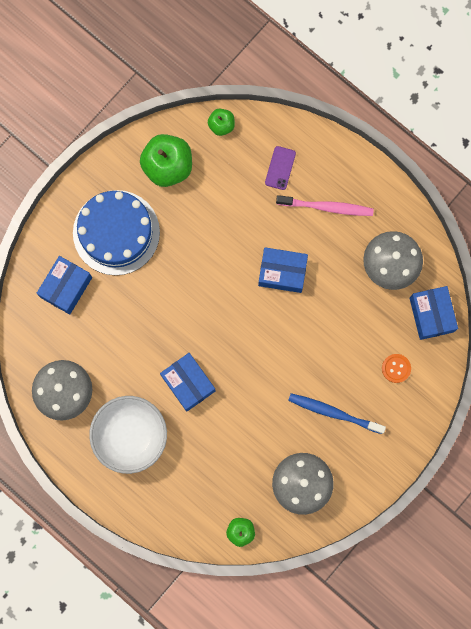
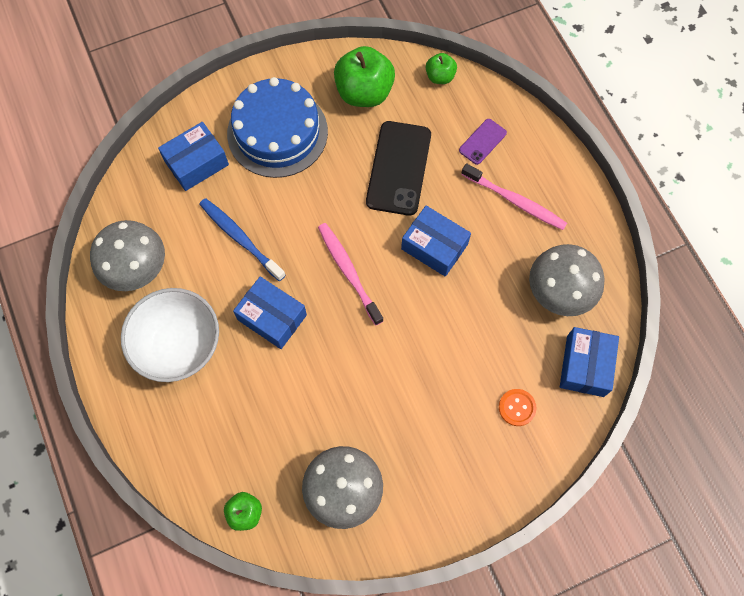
camera: 25 degrees right, 10 degrees down
blue box [160,353,215,412] -> blue box turned 45 degrees counterclockwise [233,276,307,349]
blue toothbrush [288,393,386,434] -> blue toothbrush moved to [199,198,286,281]
none -> pink toothbrush [318,223,383,326]
none -> black phone [366,121,431,216]

